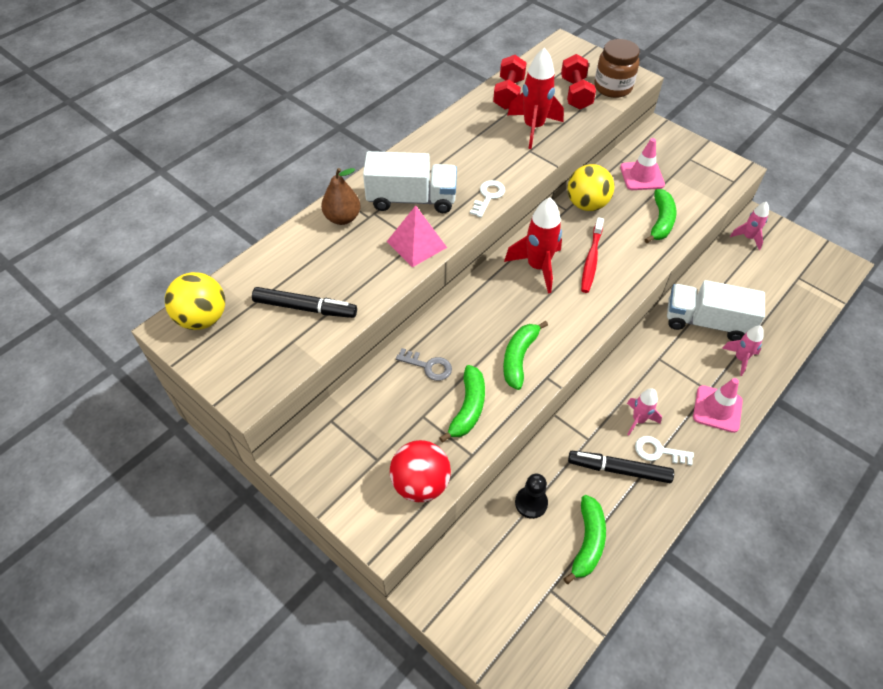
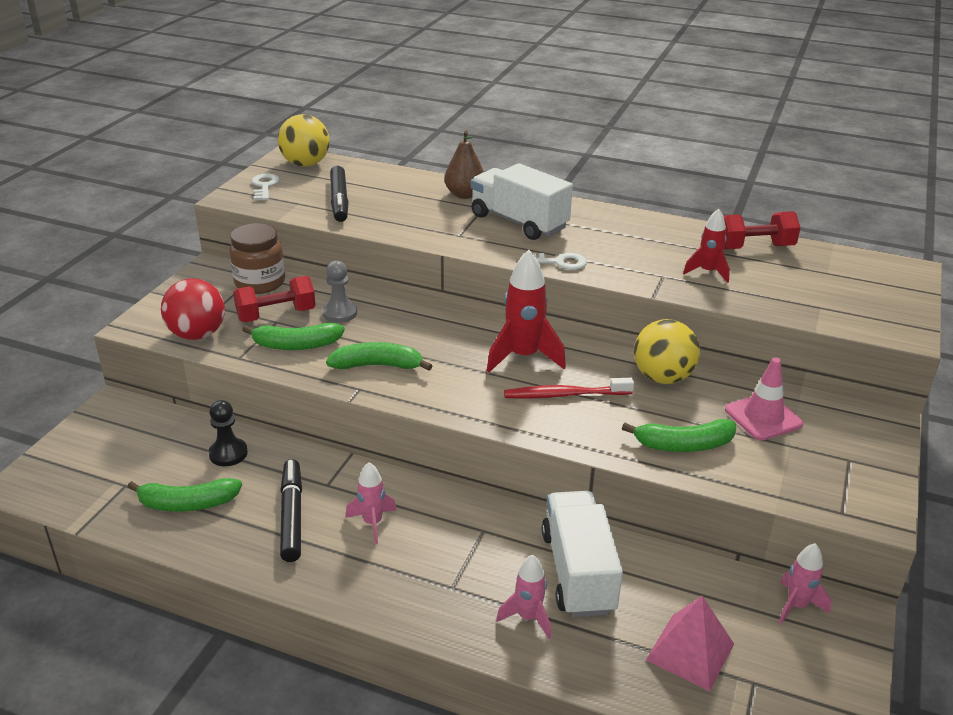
camera: 70 degrees right, 20 degrees down
white truck [363,151,457,213] -> white truck turned 150 degrees clockwise [471,163,573,240]
pink pyramid [387,205,447,267] -> pink pyramid moved to [646,596,734,691]
grey key [396,348,452,381] -> grey pawn [322,260,357,323]
red rocket [507,47,564,149] -> red rocket [683,208,730,283], size x0.59
red dumbbell [561,54,596,110] -> red dumbbell moved to [233,276,316,322]
brown jar [594,39,640,98] -> brown jar moved to [229,223,285,294]
white key [635,436,694,466] -> white key moved to [252,174,279,200]
pink traffic cone [693,378,743,433] -> none

